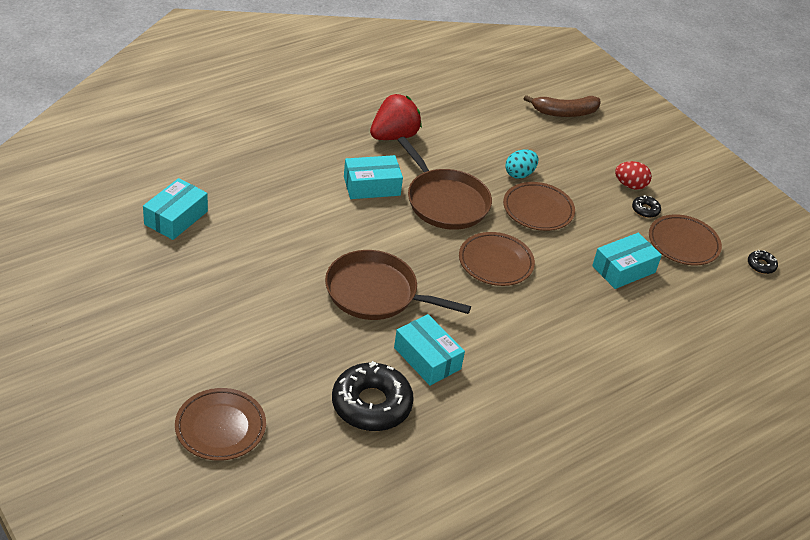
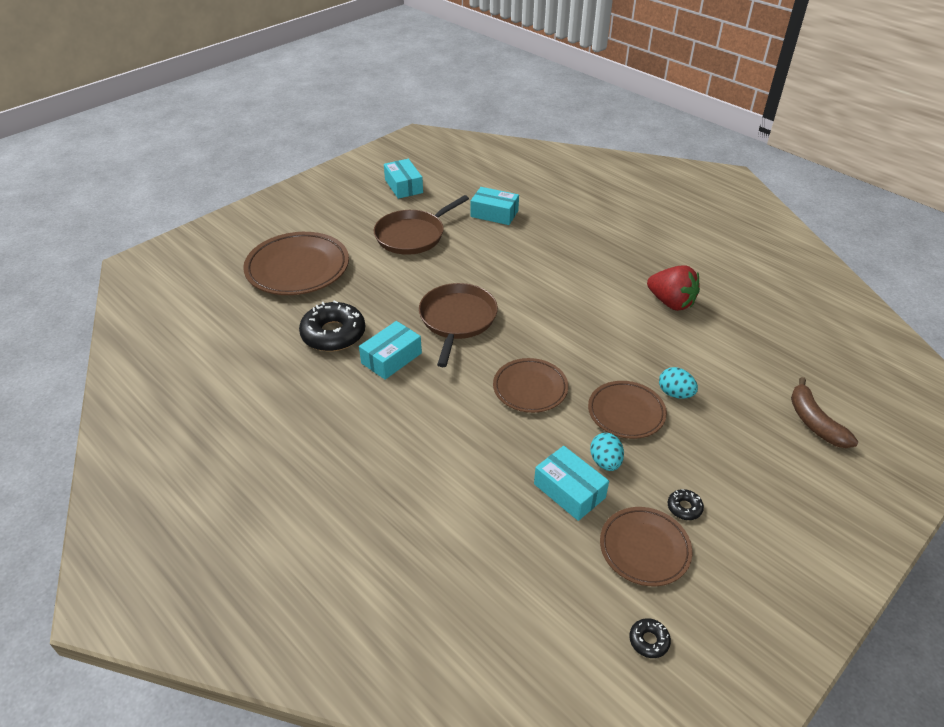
camera: 85 degrees right, 0 degrees up
brown plate [175,388,266,461] -> brown plate [243,232,349,295], size x1.63
turquoise box [344,155,403,199] -> turquoise box moved to [384,159,423,199]
brown pan [398,137,492,230] -> brown pan moved to [374,195,469,255]
red egg [615,161,652,190] -> none
none -> turquoise egg [590,433,624,471]

